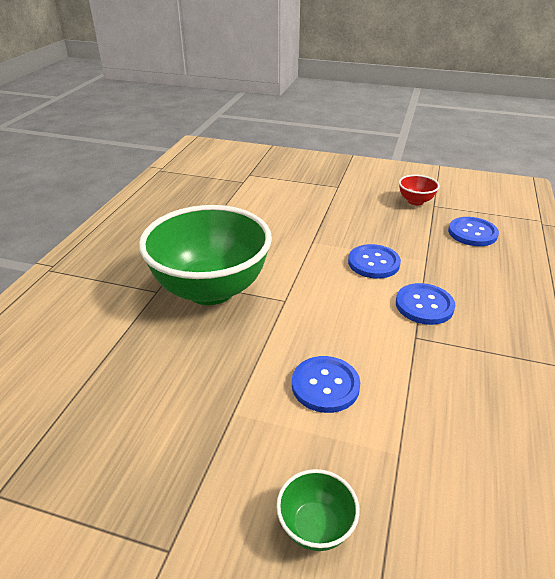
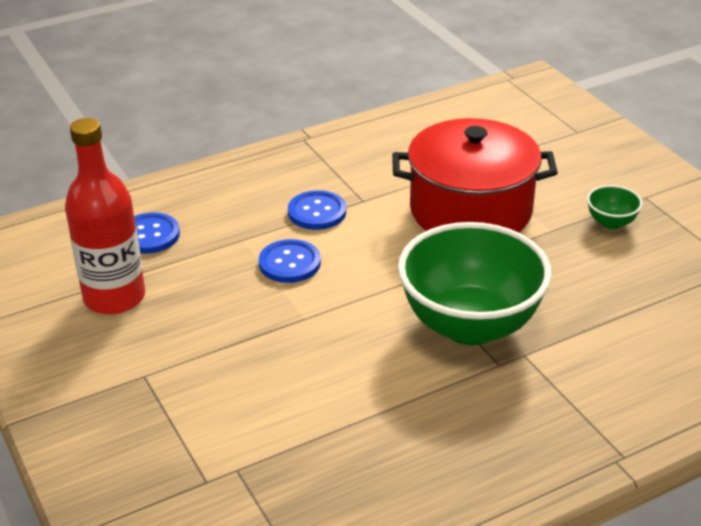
camera: 135 degrees left, 0 degrees up
green bowl [276,469,360,551] -> green bowl moved to [587,185,643,229]
blue button [292,356,360,413] -> red pot [392,118,558,233]
red bowl [399,175,440,205] -> red bottle [65,118,145,315]

